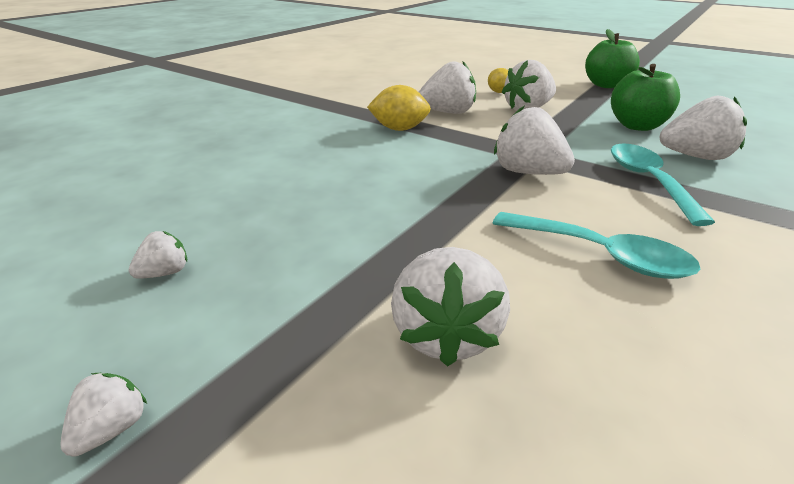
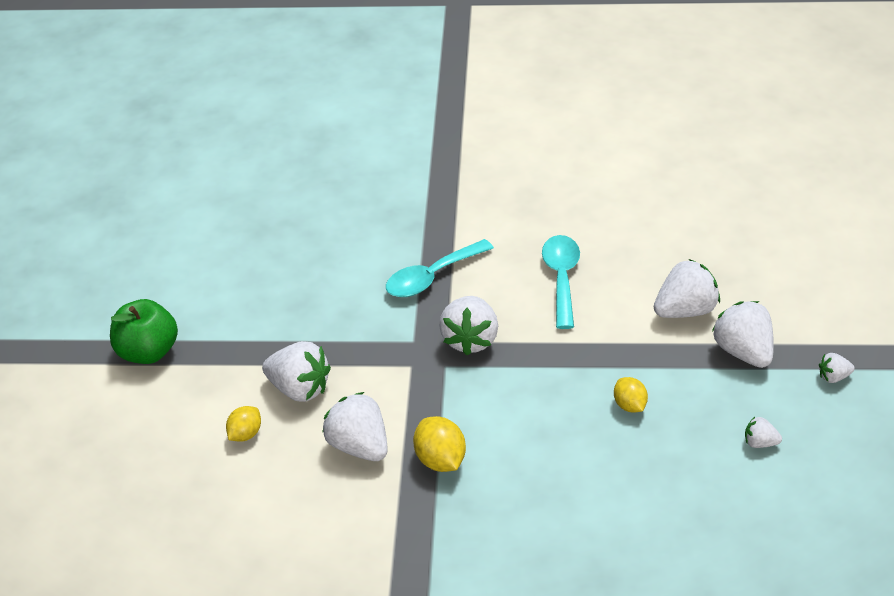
camera: 120 degrees left, 10 degrees up
green apple [611,64,680,131] -> none
white strawberry [660,95,747,160] -> white strawberry moved to [712,301,774,368]
none -> yellow lemon [614,377,648,412]

